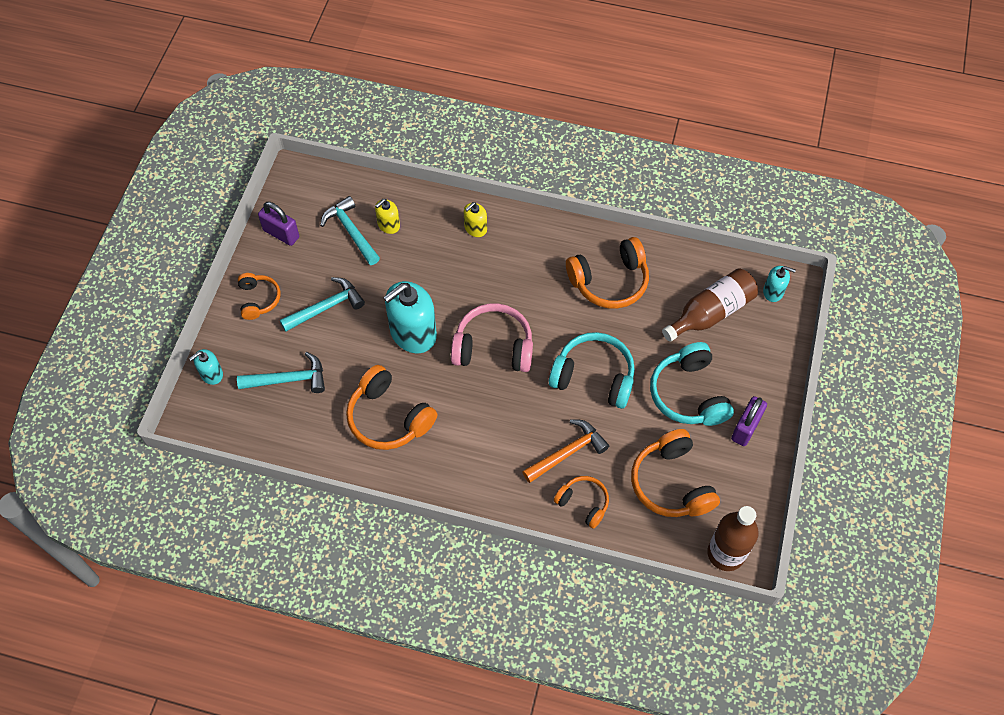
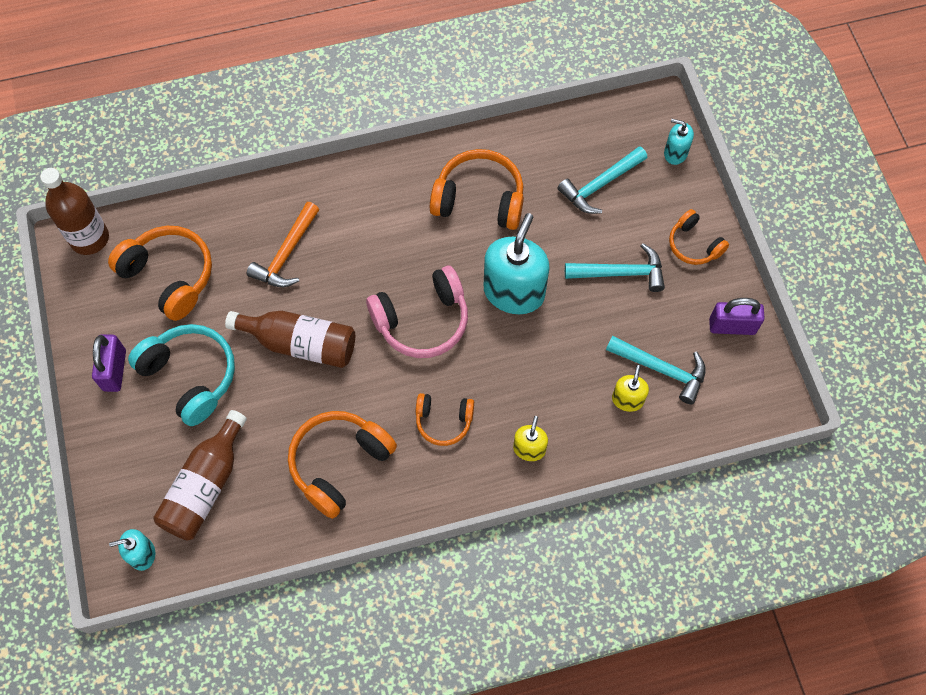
camera: 150 degrees right, 5 degrees up
turquoise soap dispenser [189,349,223,385] -> turquoise soap dispenser turned 90 degrees counterclockwise [664,119,694,165]
turquoise hammer [280,277,365,332] -> turquoise hammer turned 120 degrees counterclockwise [565,243,665,292]
turquoise headphones [549,332,635,409] -> brown bottle [225,311,355,368]
orange headphones [554,476,609,529] -> orange headphones moved to [416,393,474,446]

